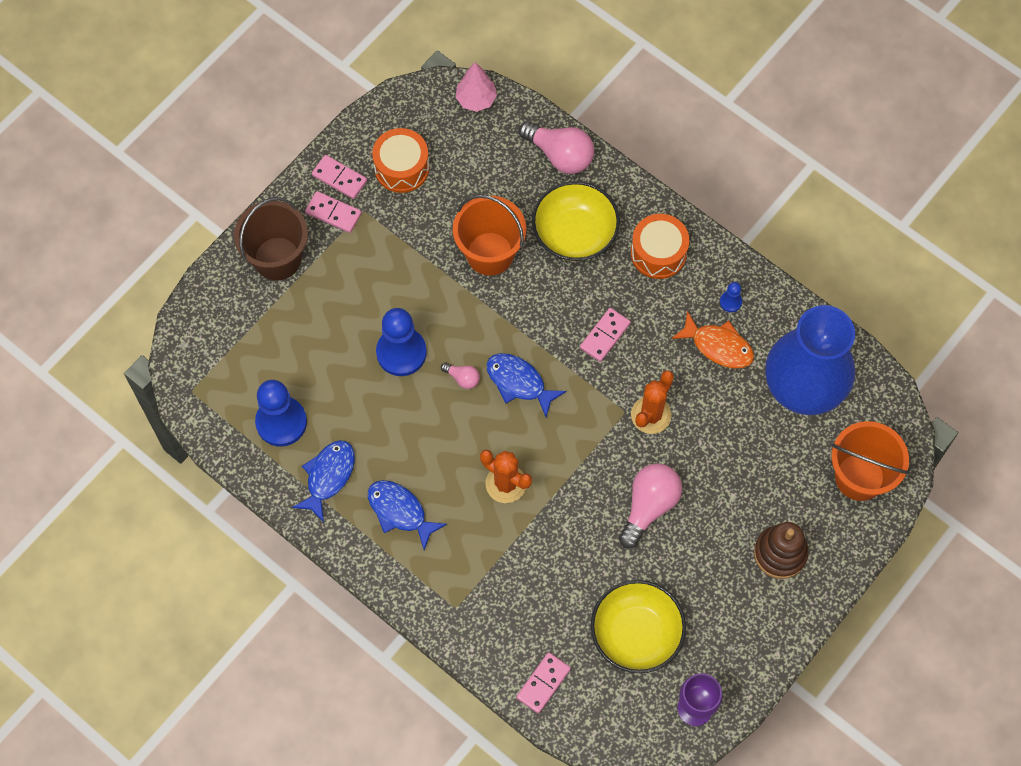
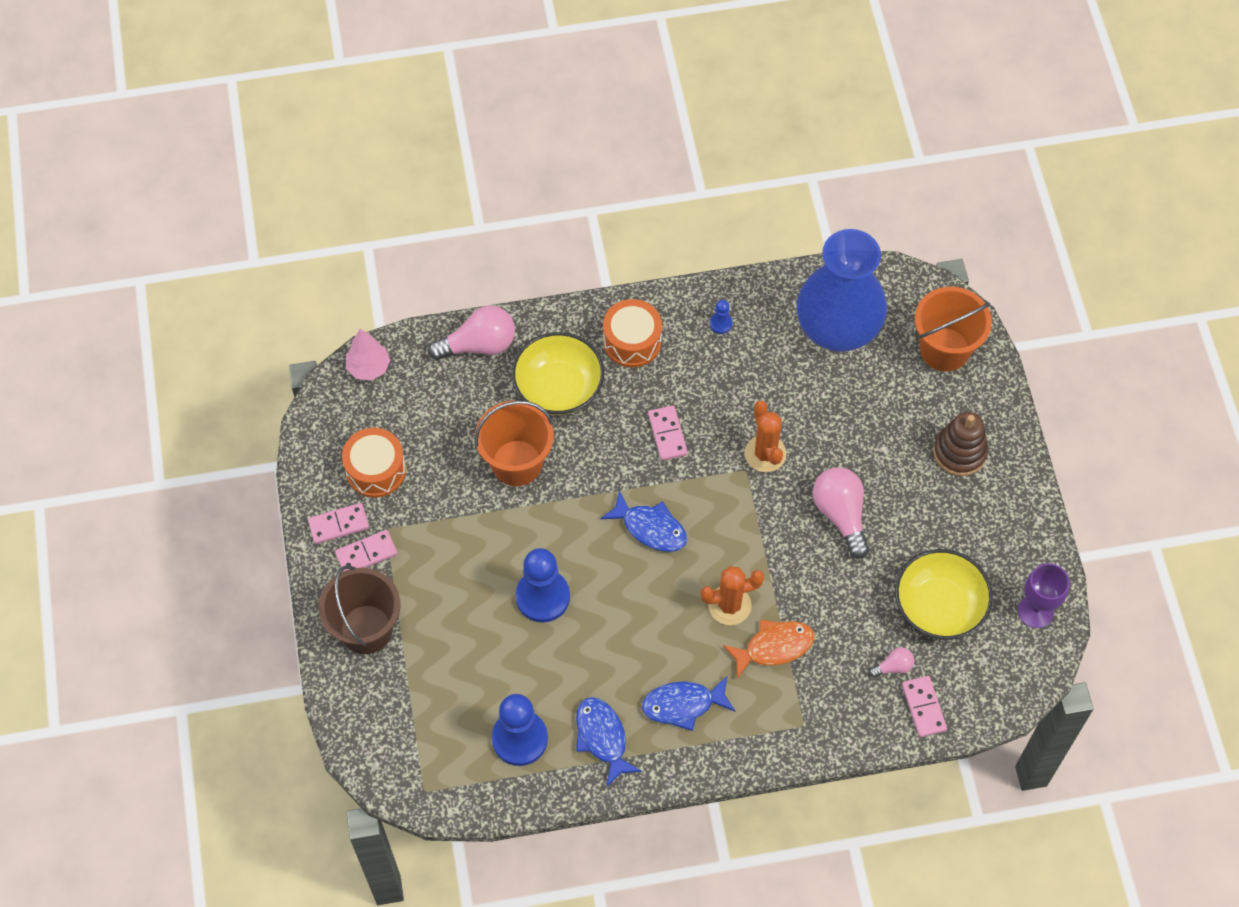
camera: 50 degrees left, 5 degrees down
pink light bulb [441,363,480,389] -> pink light bulb moved to [869,647,914,678]
blue fish [486,353,566,417] -> blue fish turned 135 degrees counterclockwise [600,490,687,552]
orange fish [671,311,754,368] -> orange fish moved to [723,620,815,679]

